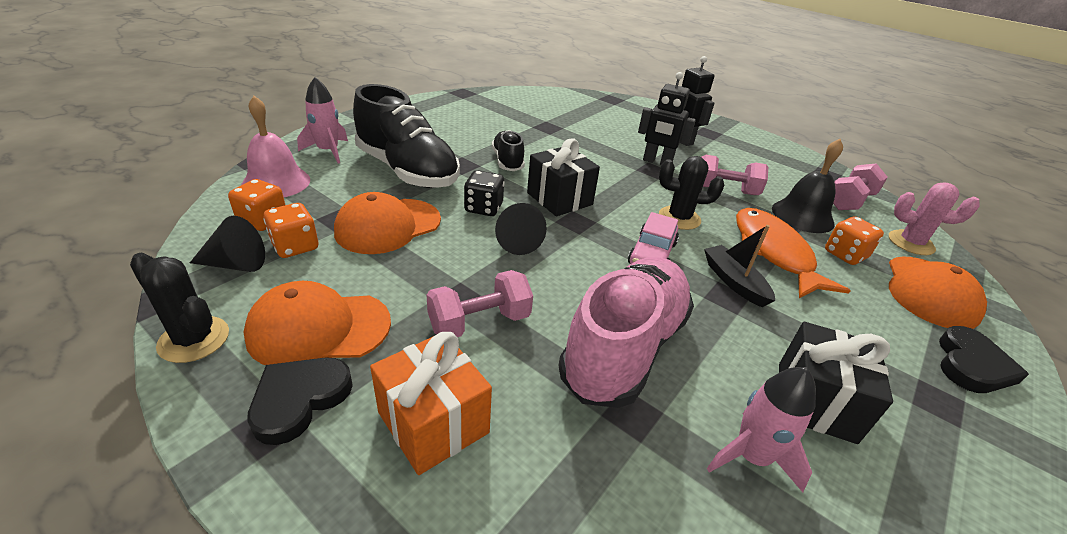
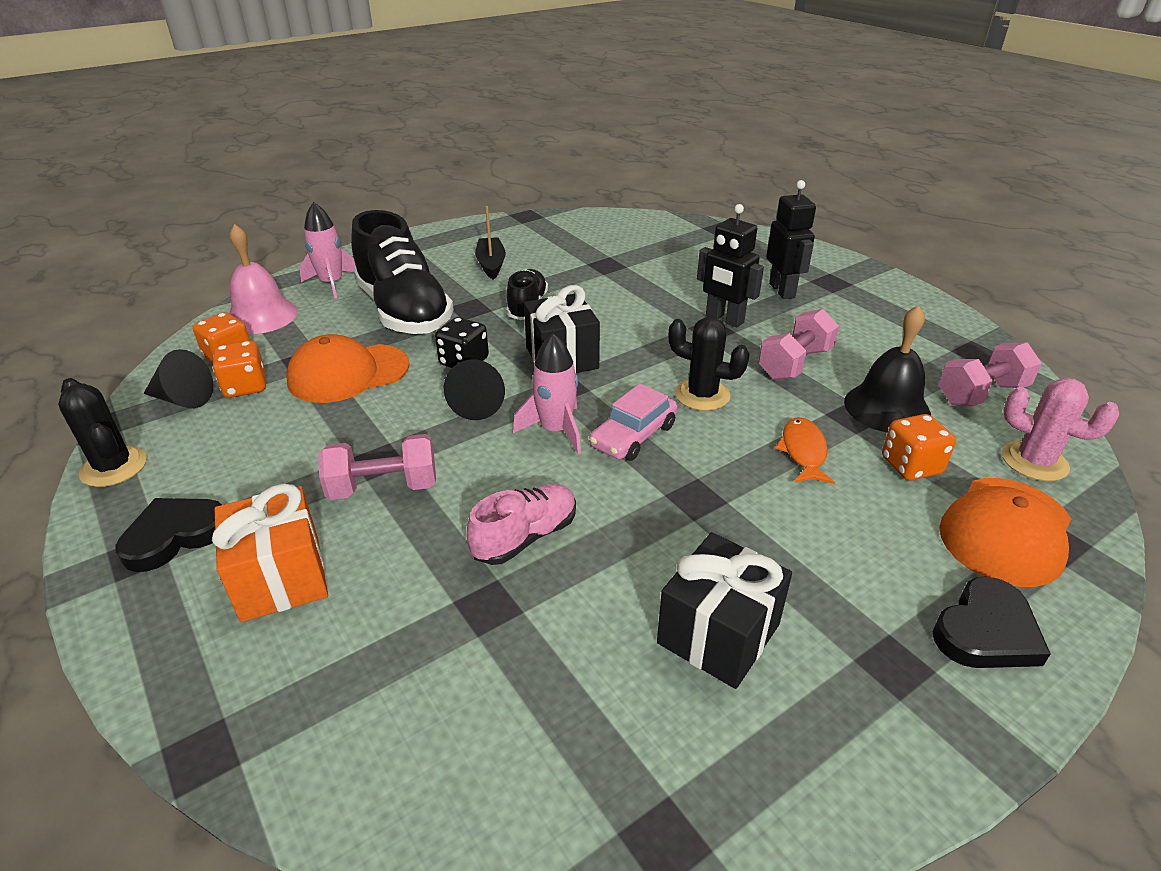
camera: 20 degrees right, 0 degrees up
orange cap [244,281,391,365] -> none
pink shoe [558,257,694,408] -> pink shoe [467,484,576,565], size x0.52
pink dumbbell [702,155,768,195] -> pink dumbbell turned 75 degrees counterclockwise [759,309,839,380]
black boat [704,225,775,307] -> black boat moved to [475,206,506,280]
pink rocket [707,367,816,492] -> pink rocket moved to [513,334,581,454]
orange fish [736,208,851,298] -> orange fish [775,417,835,484], size x0.54

